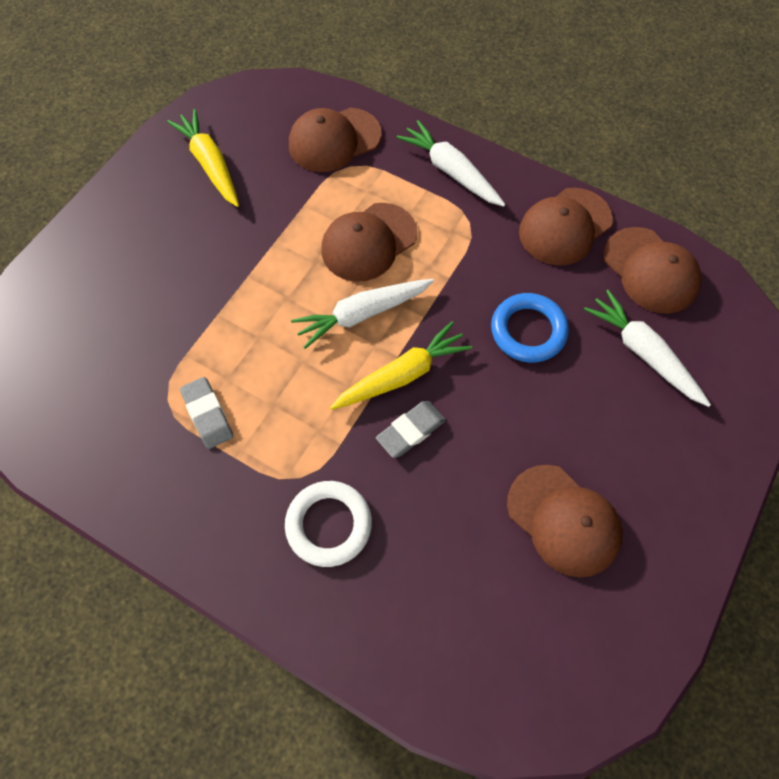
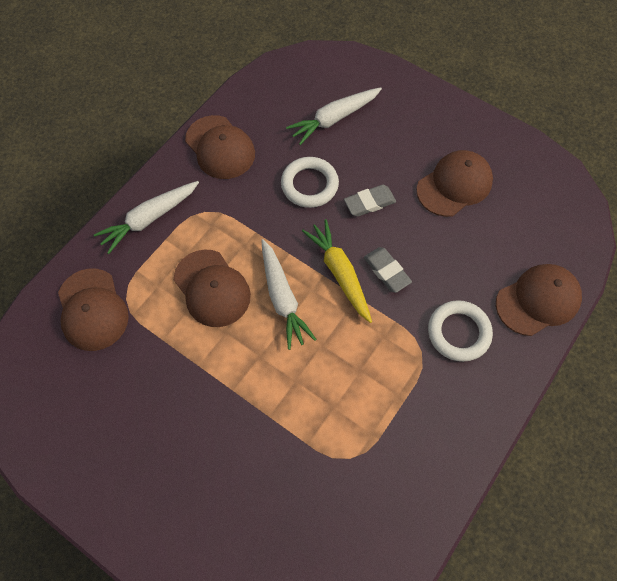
camera: 85 degrees left, 0 degrees up
yellow carrot [167,109,239,207] -> none
grey eraser [180,377,233,449] -> grey eraser moved to [344,185,396,217]
blue ring [491,293,569,363] -> white ring [281,157,339,208]
brown cap [604,227,702,314] -> brown cap moved to [496,264,582,336]

